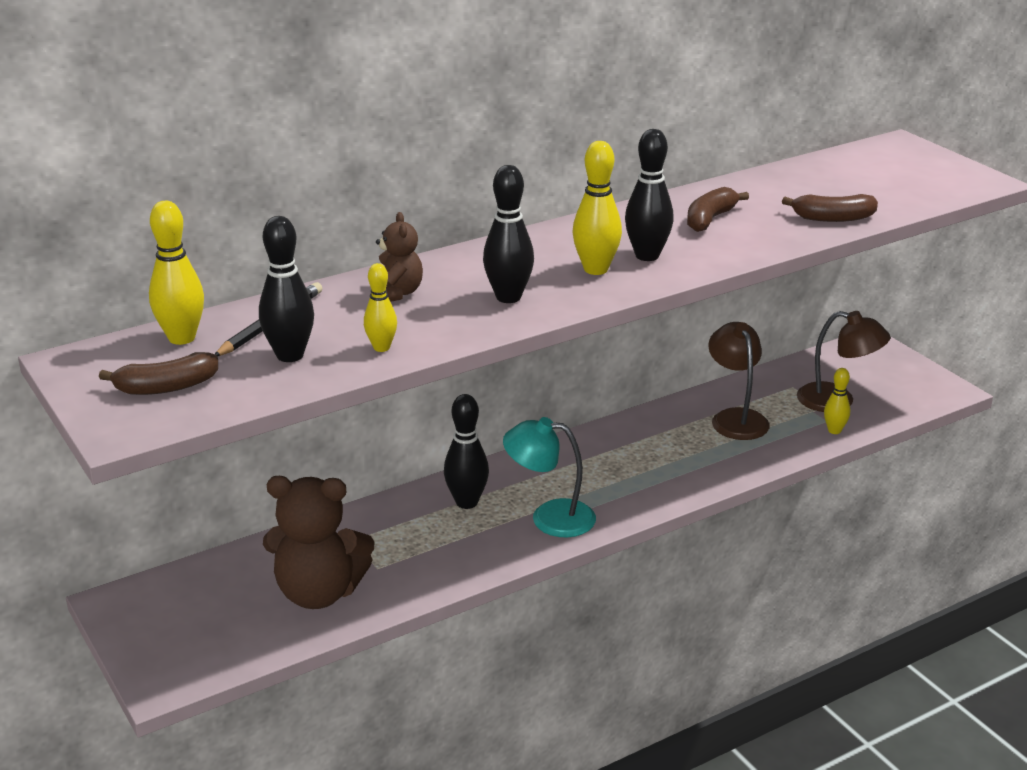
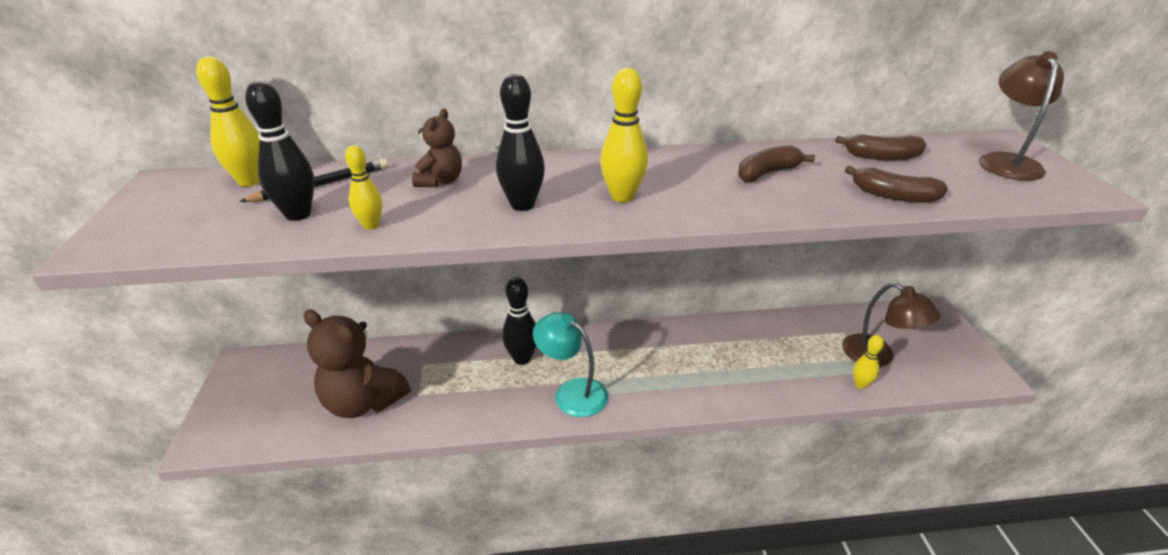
camera: 25 degrees right, 5 degrees up
brown banana [99,352,218,395] -> brown banana moved to [835,134,927,160]
black bowling pin [625,129,674,261] -> none
brown lamp [708,322,770,440] -> brown lamp moved to [979,51,1064,181]

